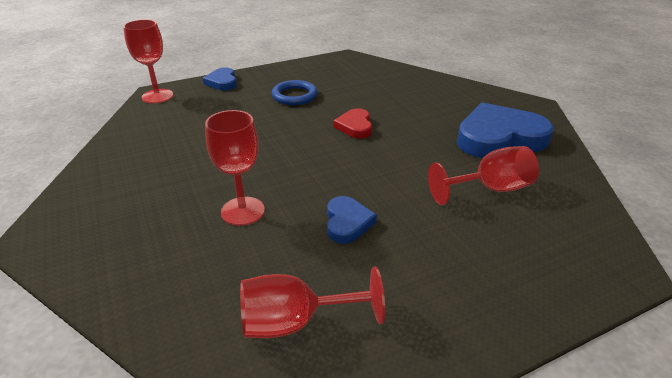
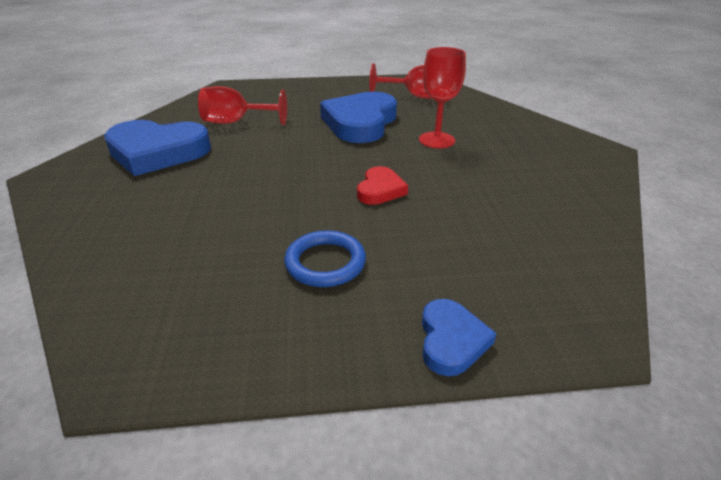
camera: 160 degrees left, 0 degrees up
red goblet [123,19,173,103] -> none
blue heart [327,196,377,244] -> blue heart [320,92,397,143], size x2.00
red heart [333,108,372,139] -> red heart moved to [357,166,408,205]

